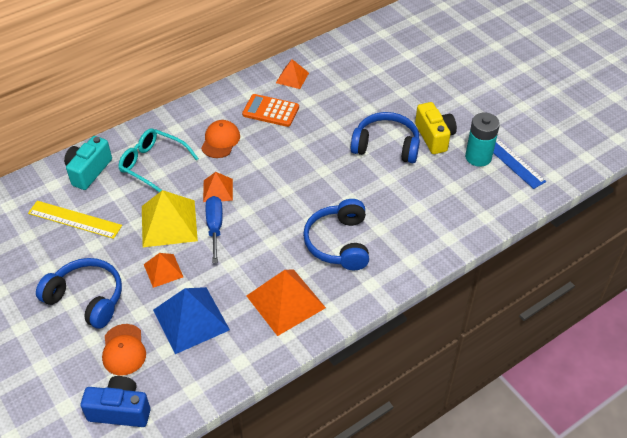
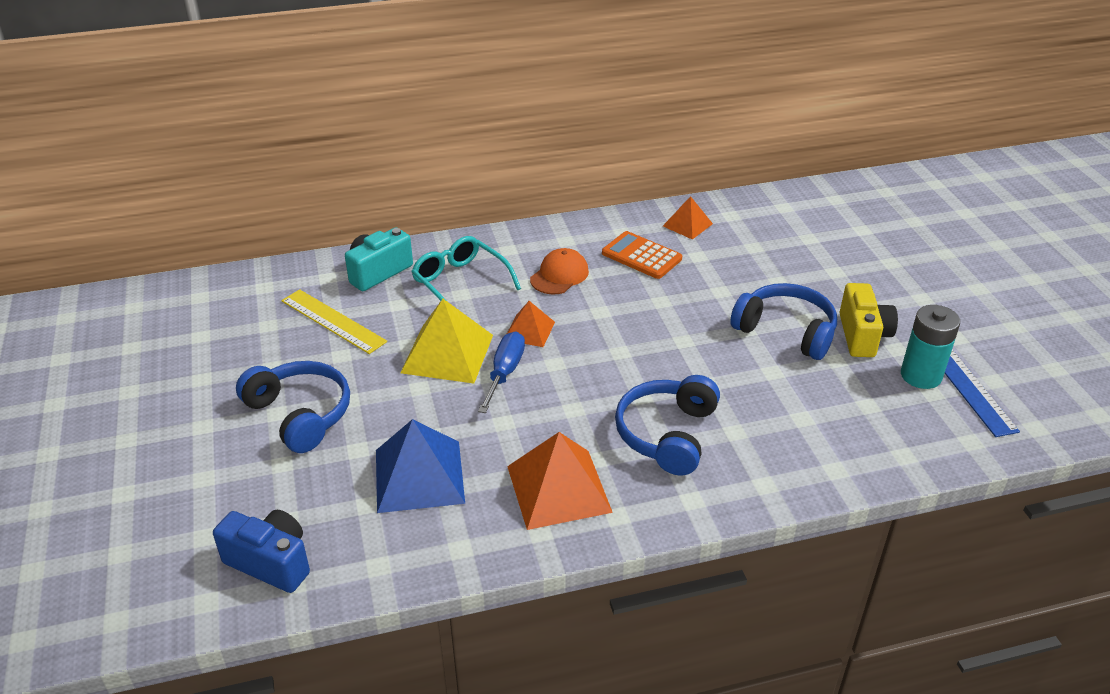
camera: 20 degrees right, 10 degrees down
orange cap [102,324,146,376] -> none
orange pyramid [144,253,183,288] -> none

